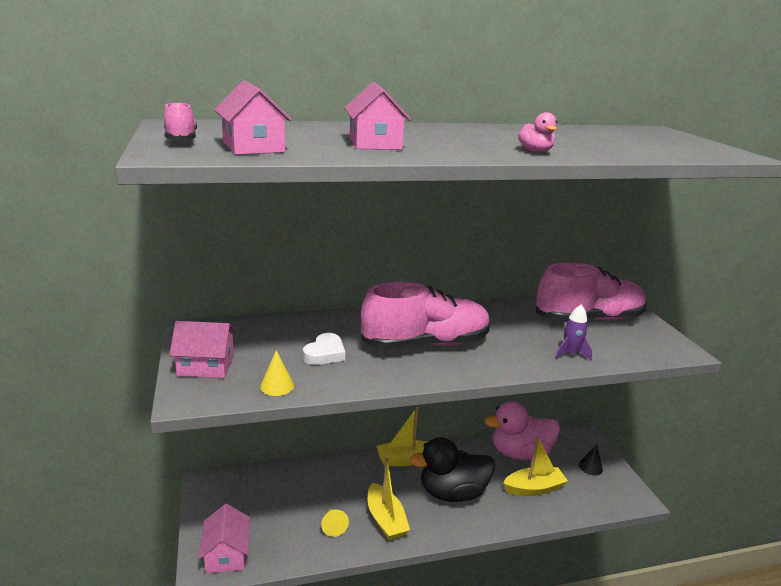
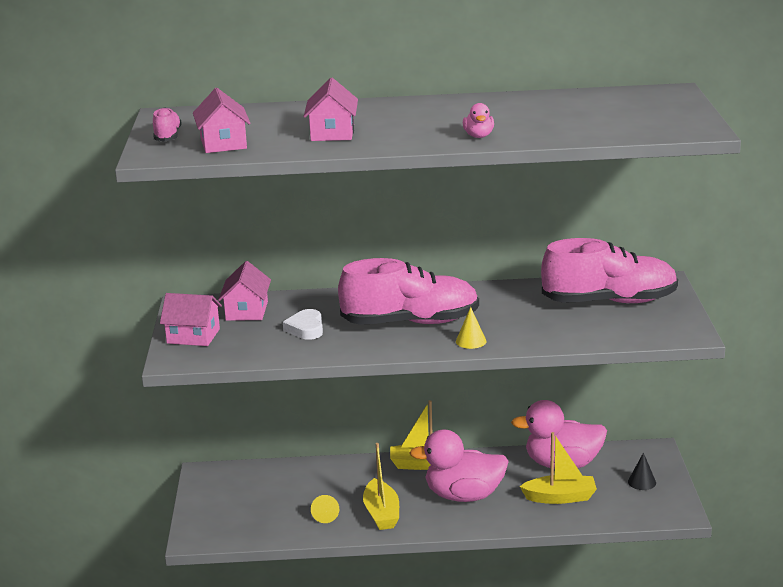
camera: 15 degrees right, 0 degrees up
pink house [198,504,250,574] -> pink house moved to [218,261,271,321]
yellow cone [260,350,294,396] -> yellow cone moved to [456,307,487,349]
white heart [303,333,345,365] -> white heart turned 135 degrees clockwise [283,309,323,340]
black duck [410,437,495,502] -> pink duck [410,429,509,502]
purple rocket [555,305,592,360] -> none

